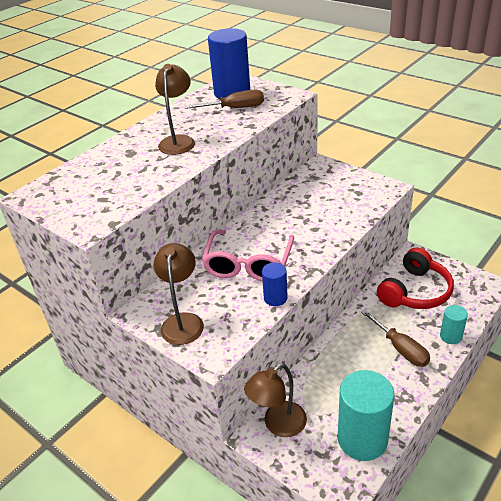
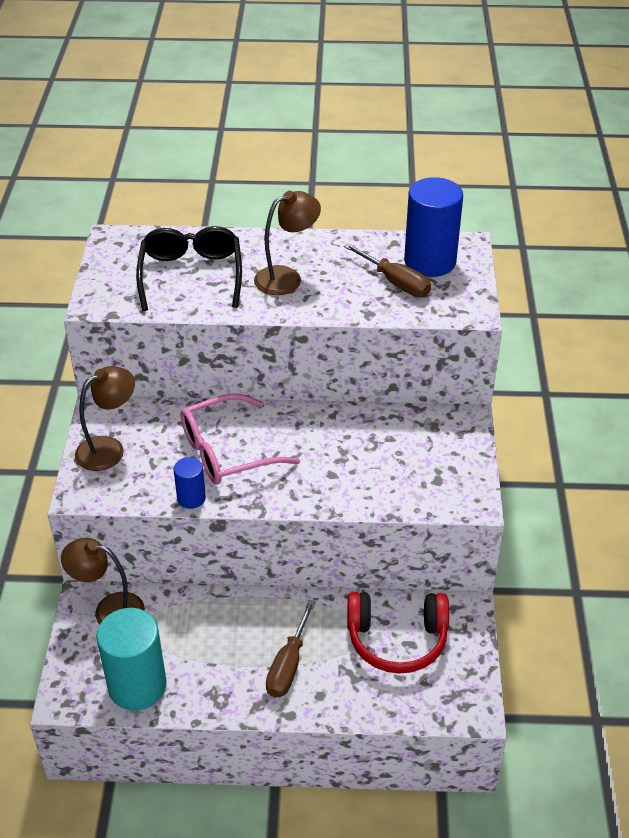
camera: 50 degrees right, 5 degrees up
turquoise cylinder [440,305,468,344] -> none
none -> black glasses [136,226,242,311]

